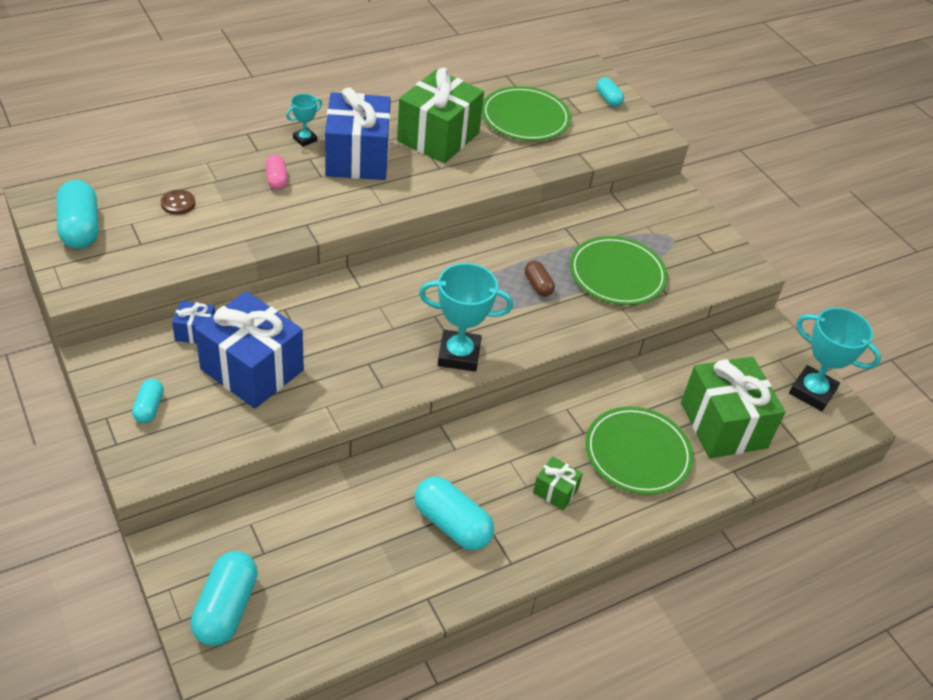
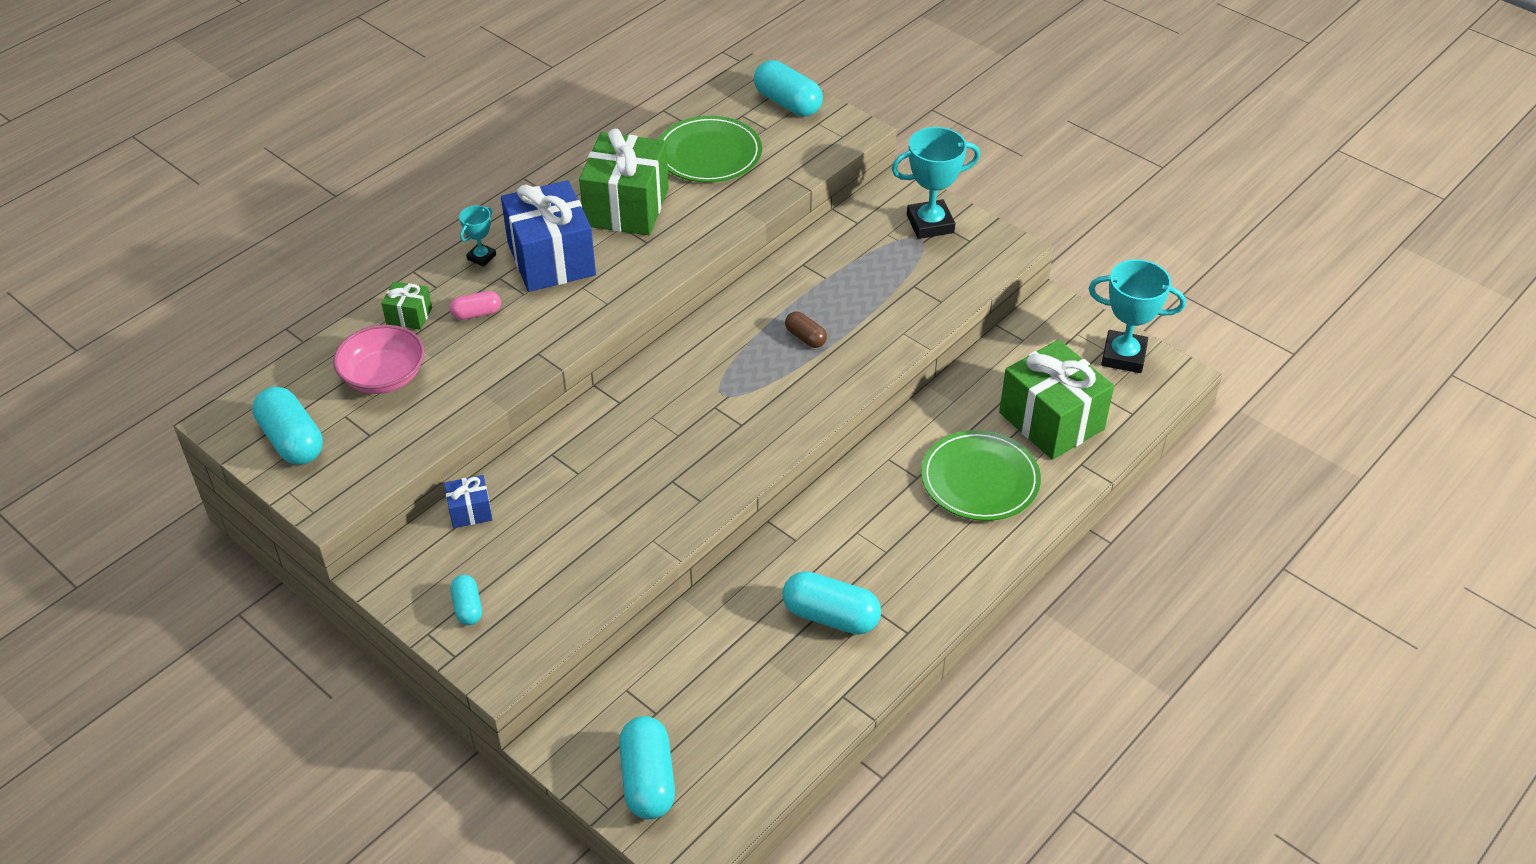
camera: 15 degrees left, 0 degrees up
brown button [161,190,195,215] -> pink bowl [333,325,424,394]
blue gift [195,291,304,408] -> none
pink capsule [265,155,288,190] -> pink capsule turned 75 degrees counterclockwise [450,291,501,320]
turquoise trophy [419,263,513,372] -> turquoise trophy moved to [891,127,980,239]
green gift [533,456,583,510] -> green gift moved to [381,282,432,330]
green plate [570,236,668,305] -> none
turquoise capsule [596,77,624,107] -> turquoise capsule [754,60,823,116], size x1.81

